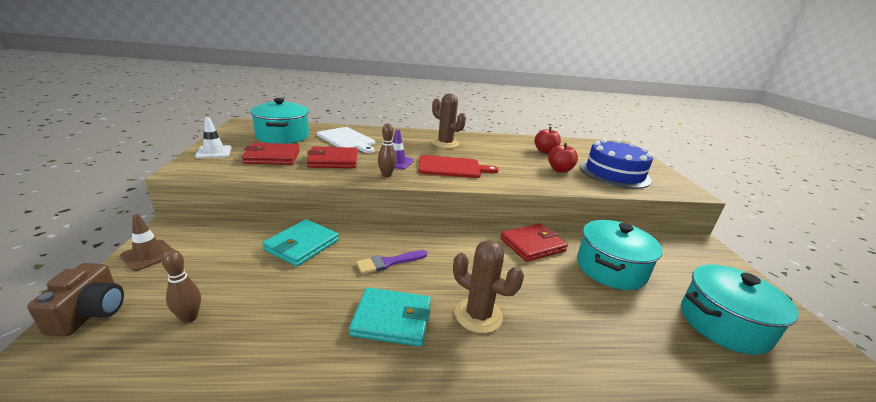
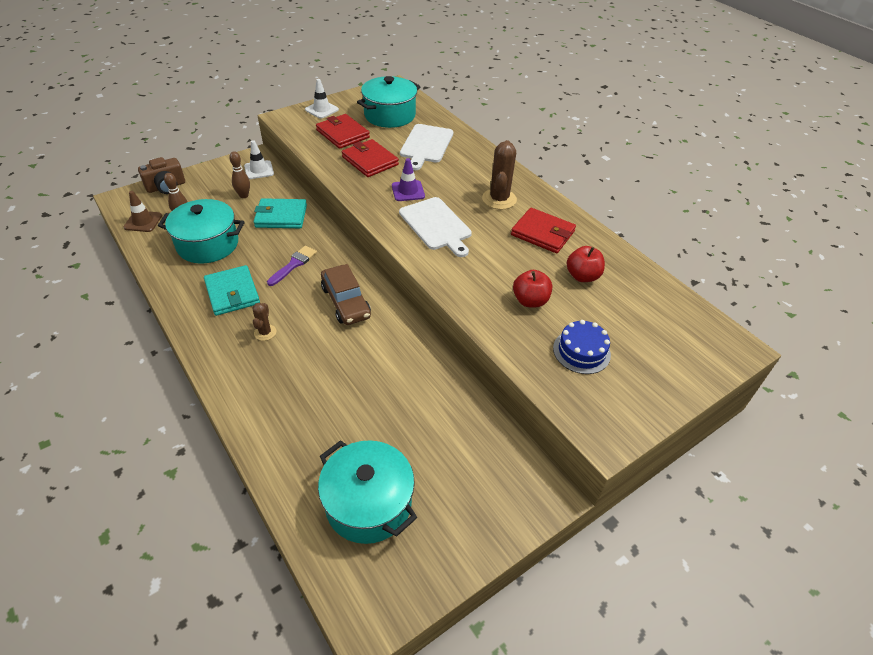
camera: 60 degrees right, 20 degrees up
brown traffic cone [120,214,173,271] -> brown traffic cone moved to [124,191,162,232]
purple brush [356,250,427,274] -> purple brush turned 90 degrees clockwise [267,246,317,286]
brown bowling pin [378,123,396,177] -> brown bowling pin moved to [229,151,250,198]
red cutting board [418,155,498,178] -> white cutting board [399,197,472,257]
brown cactus [453,240,524,333] -> brown cactus [252,303,276,341], size x0.55
red wallet [500,224,568,262] -> red wallet moved to [511,208,576,253]
turquoise pot [577,220,663,290] -> turquoise pot moved to [158,199,245,264]
blue cake [580,138,653,189] -> blue cake [553,320,611,374], size x0.57
none -> white traffic cone [244,140,274,179]
none -> brown car [321,264,371,325]

